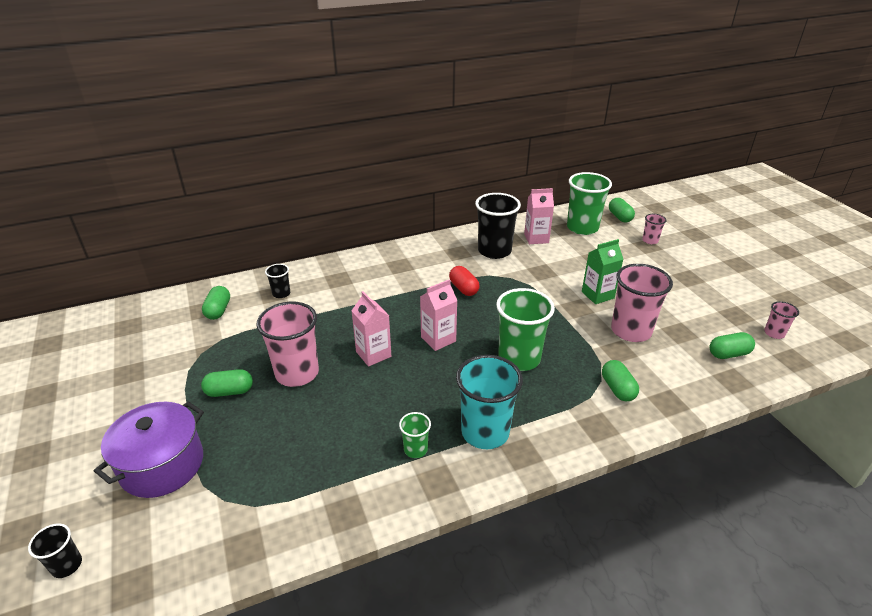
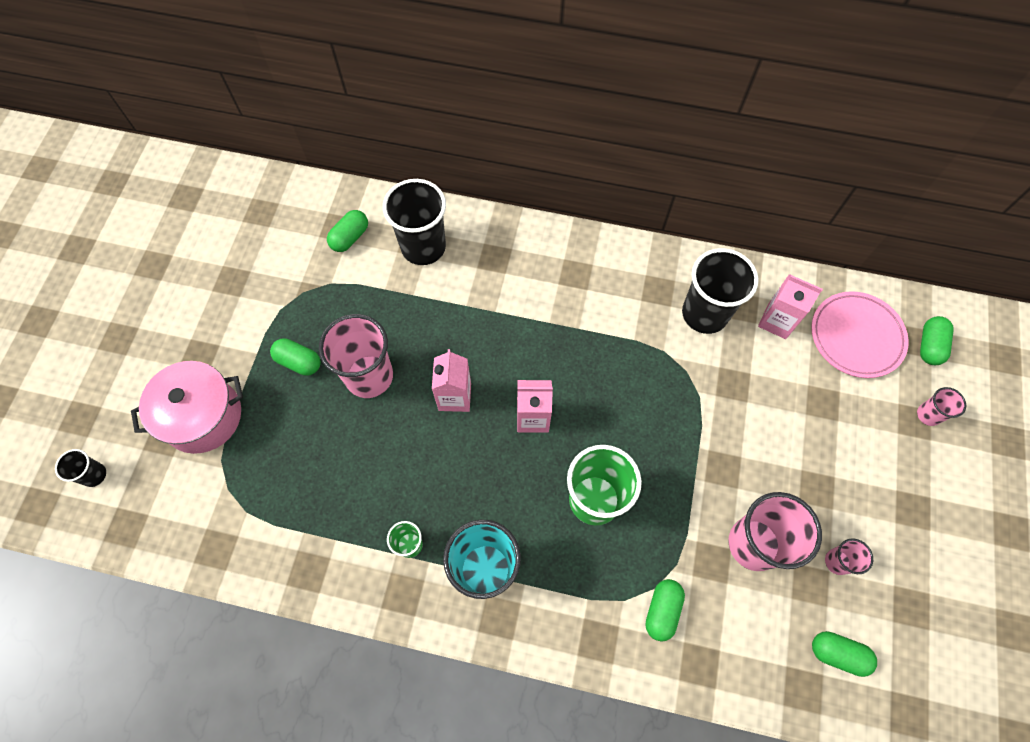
camera: 35 degrees right, 30 degrees up
purple pot [94,401,204,498] -> pink pot [131,361,243,454]
black cup [265,264,290,298] -> black cup [383,179,446,265], size x2.07
red capsule [449,266,480,296] -> none
green cup [567,172,612,235] -> pink plate [811,291,909,378]
green carton [582,239,623,304] -> none
pink cup [764,301,799,339] -> pink cup moved to [825,539,873,575]

